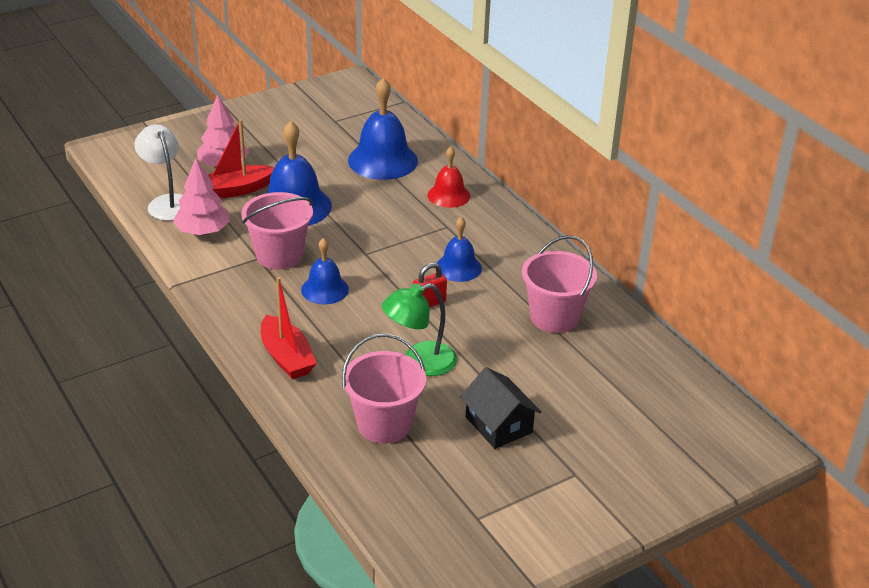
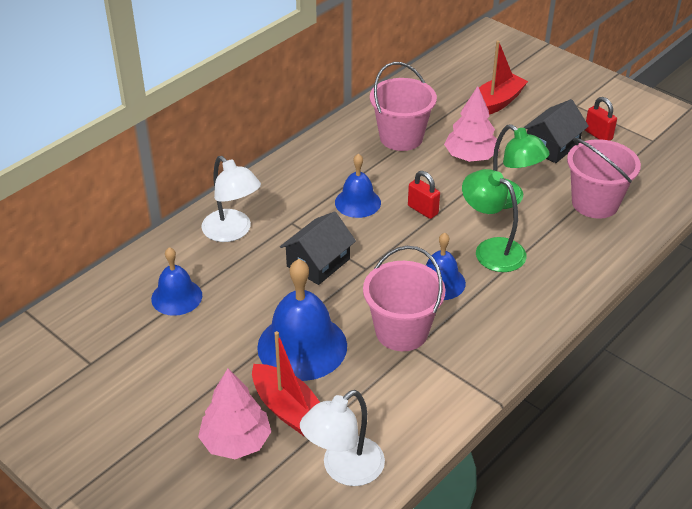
camera: 105 degrees left, 5 degrees up
pink tree [173,158,230,235] -> pink tree moved to [444,86,499,162]
red boat [261,277,317,380] -> red boat moved to [479,41,528,115]
blue bell [348,78,418,180] -> blue bell [151,247,202,316], size x0.59
red bell [428,147,470,208] -> white lamp [201,156,261,242]
none -> black house [280,211,356,285]
none -> green lamp [462,169,527,272]
none -> red padlock [585,97,617,141]

